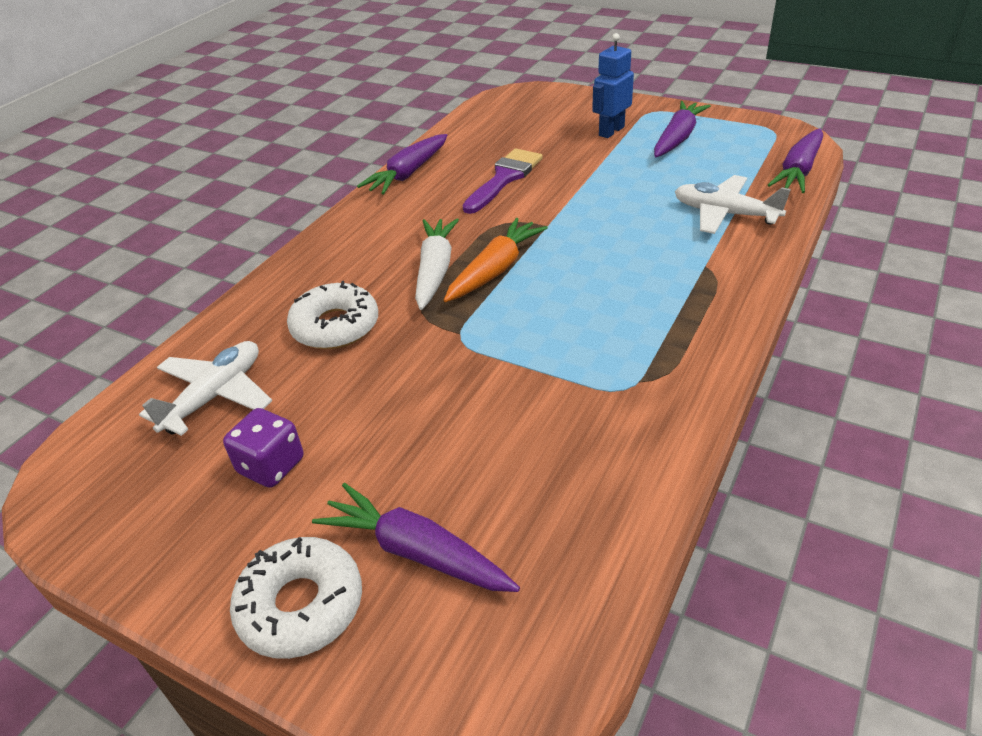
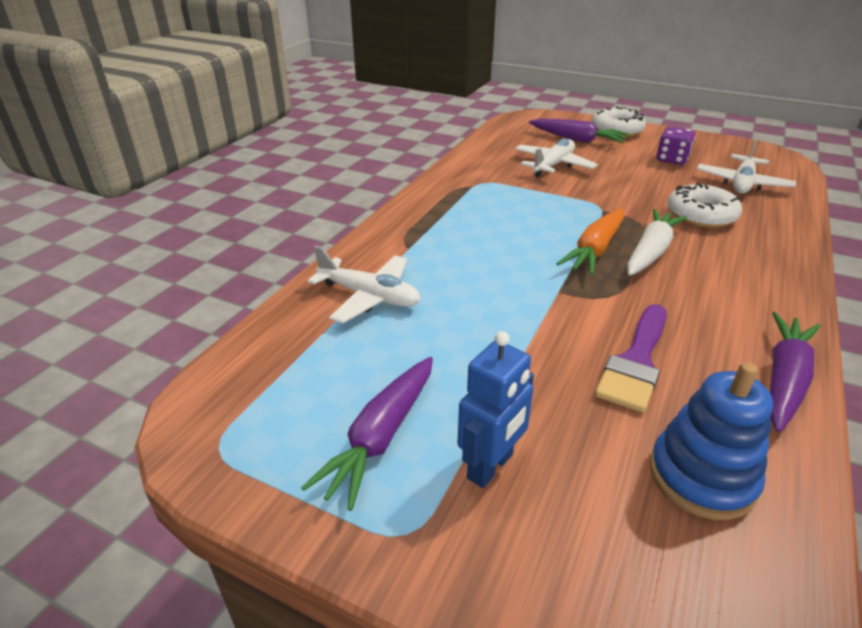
camera: 175 degrees right, 5 degrees down
white carrot [415,218,459,310] -> white carrot turned 150 degrees counterclockwise [627,209,687,276]
purple carrot [768,128,823,193] -> none
none -> white plane [515,138,598,178]
none -> blue stacking toy [650,362,773,520]

